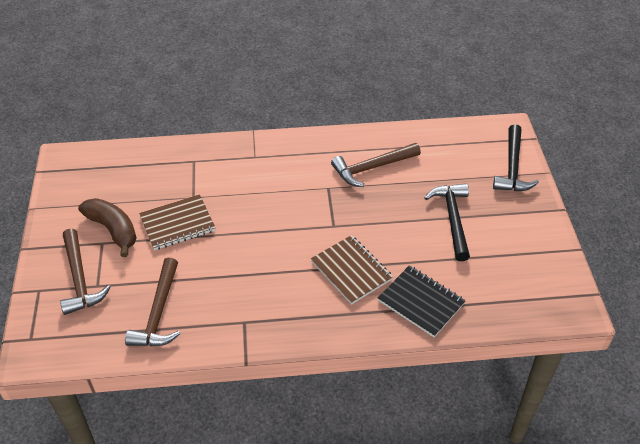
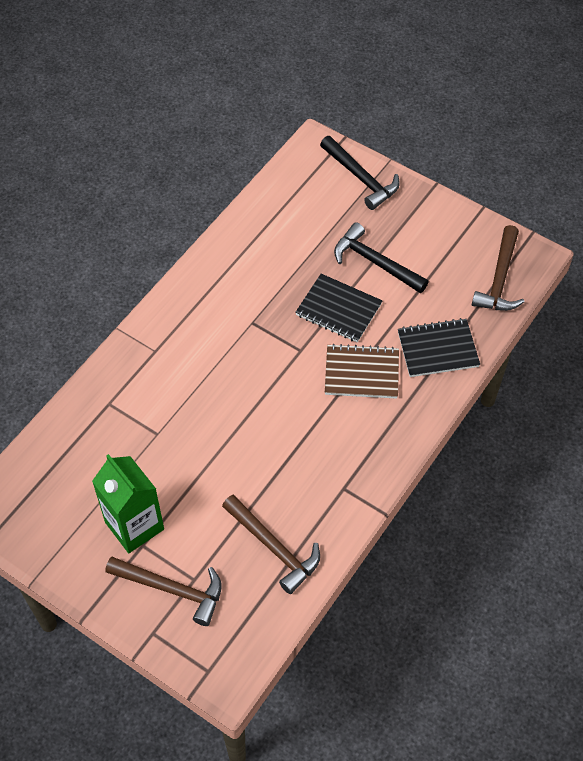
camera: 50 degrees left, 10 degrees up
brown banana [78,198,137,257] -> green carton [92,454,164,553]
brown notebook [139,194,215,250] -> none
brown hammer [331,143,421,187] -> brown hammer moved to [472,225,525,311]
none -> black notebook [295,274,383,342]

